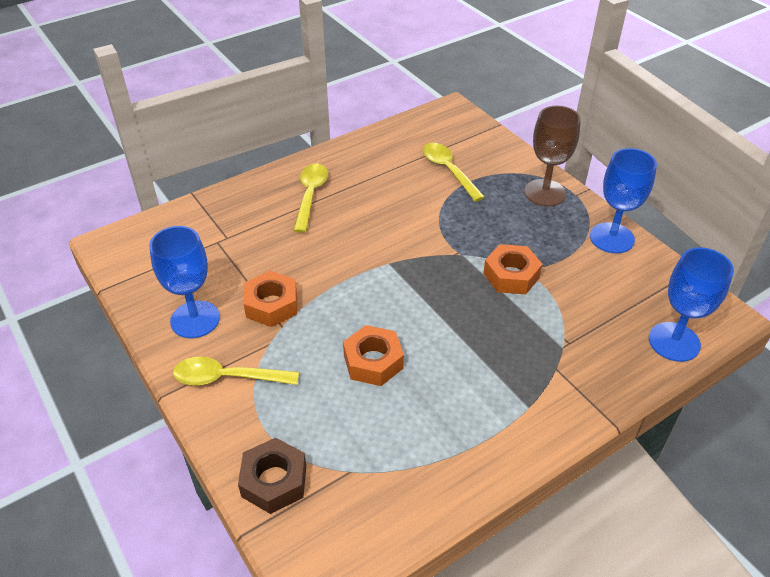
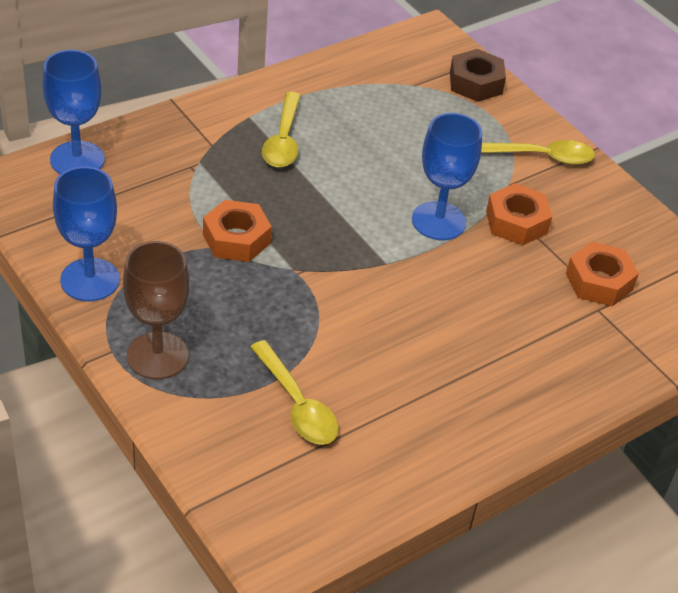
camera: 175 degrees right, 0 degrees up
blue goblet [149,226,220,338] -> blue goblet moved to [412,113,482,240]
yellow spoon [293,164,328,233] -> yellow spoon moved to [262,92,301,168]
orange nut [343,325,404,386] -> orange nut moved to [566,242,639,307]

